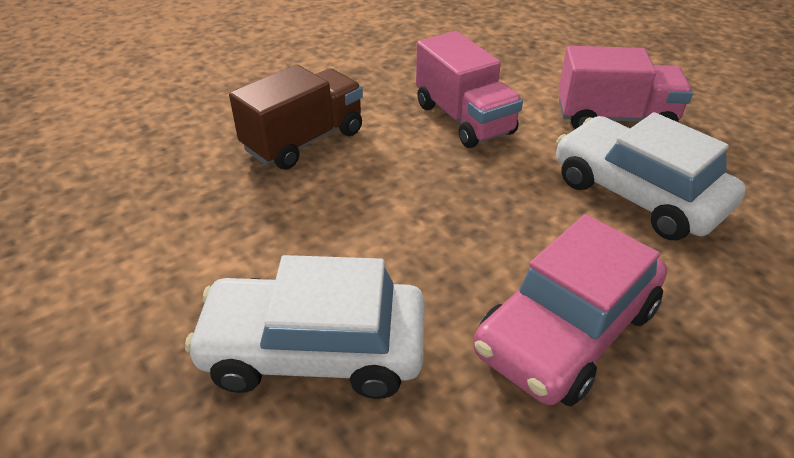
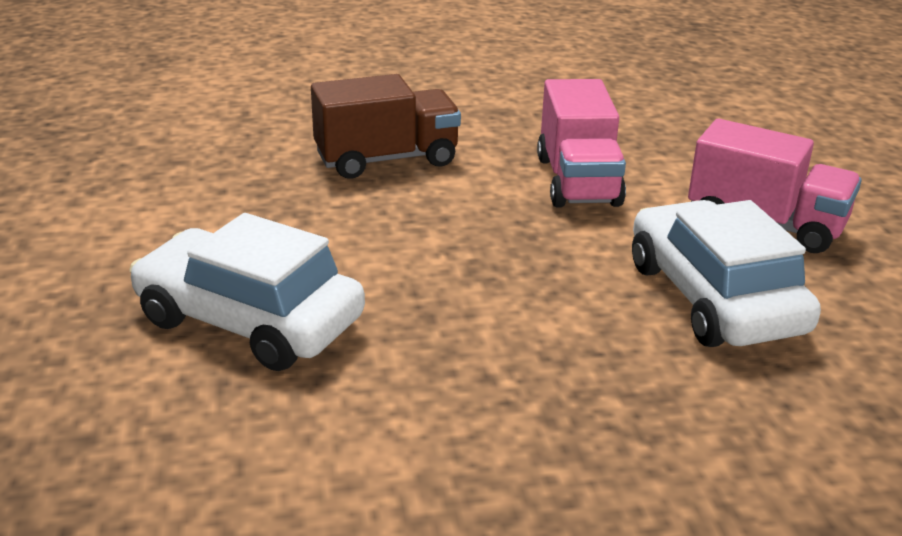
camera: 25 degrees right, 10 degrees down
pink car [473,214,667,407] -> none

